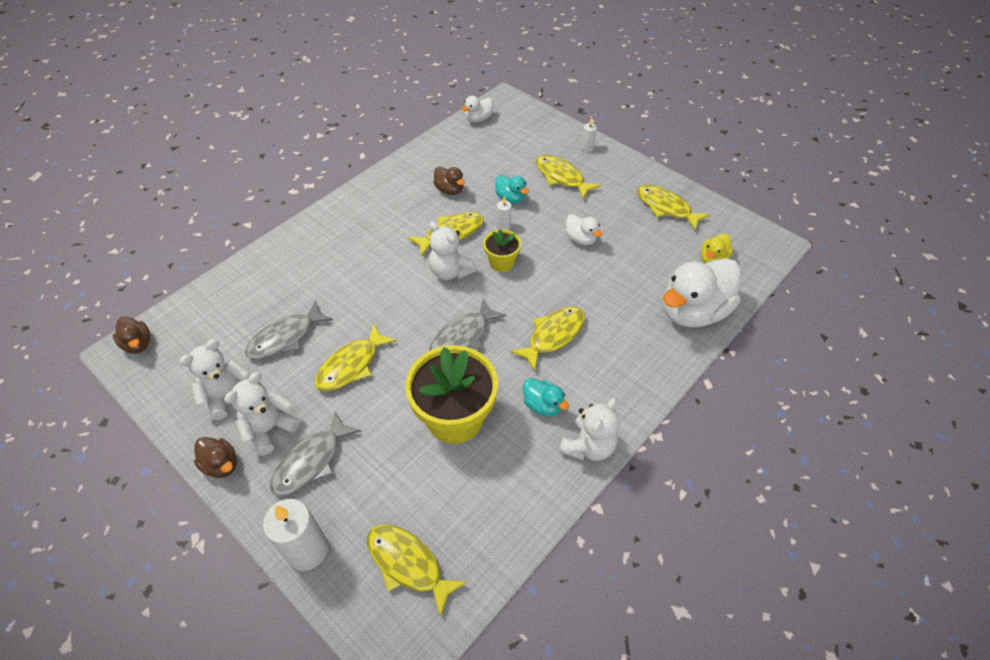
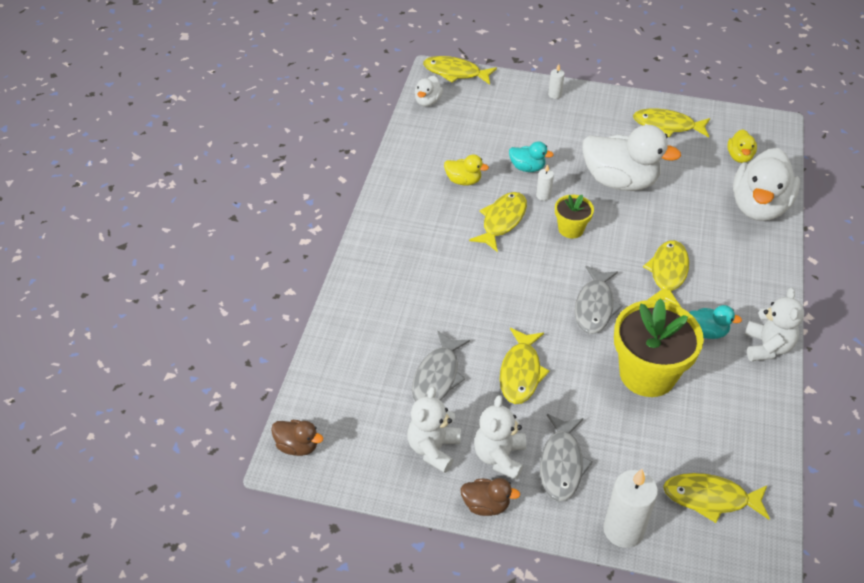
camera: 30 degrees left, 5 degrees down
white teddy bear [429,222,477,280] -> none
brown duck [434,166,465,195] -> yellow duck [444,154,489,186]
yellow fish [536,155,601,199] -> yellow fish moved to [423,56,497,85]
white duck [565,214,602,245] -> white duck [582,125,681,191], size x2.11

